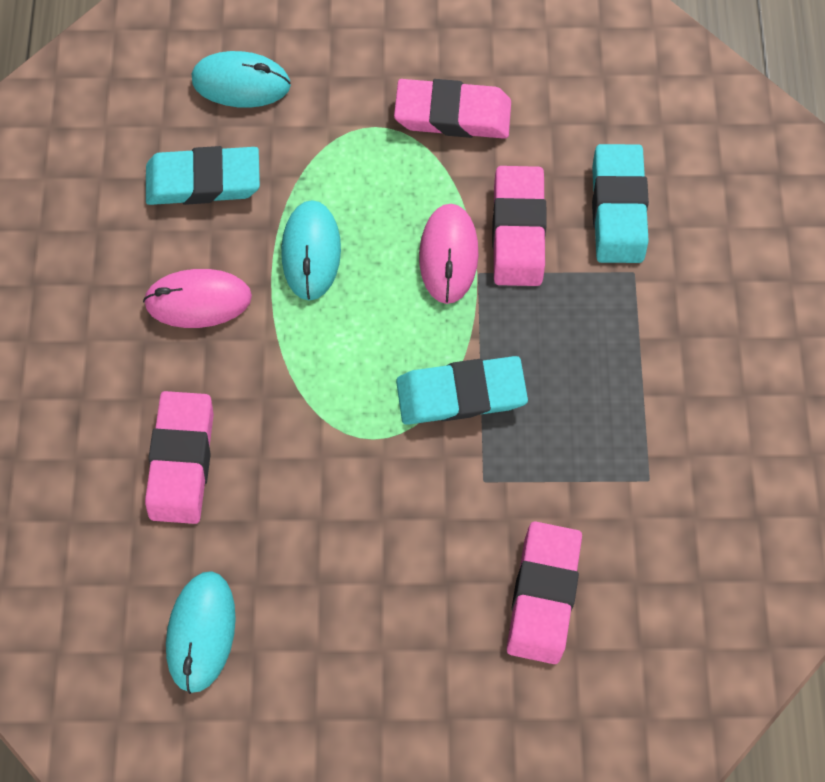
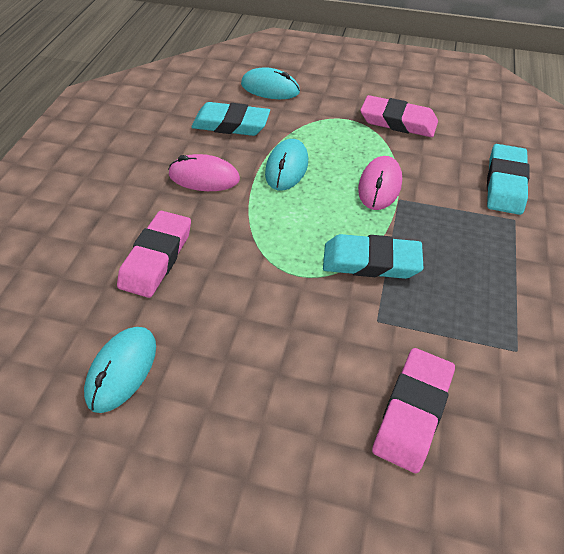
camera: 15 degrees right, 25 degrees down
pink eraser [492,166,547,286] -> none

